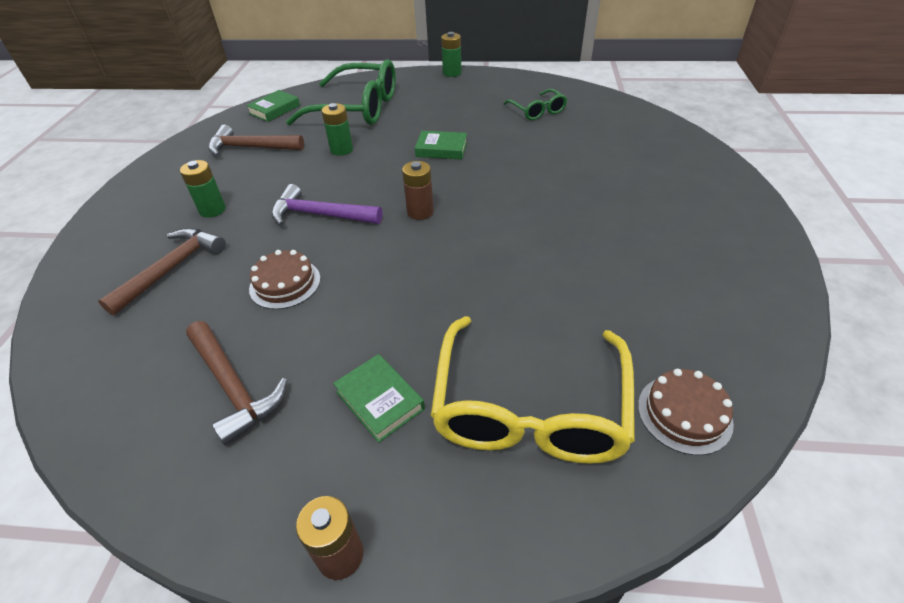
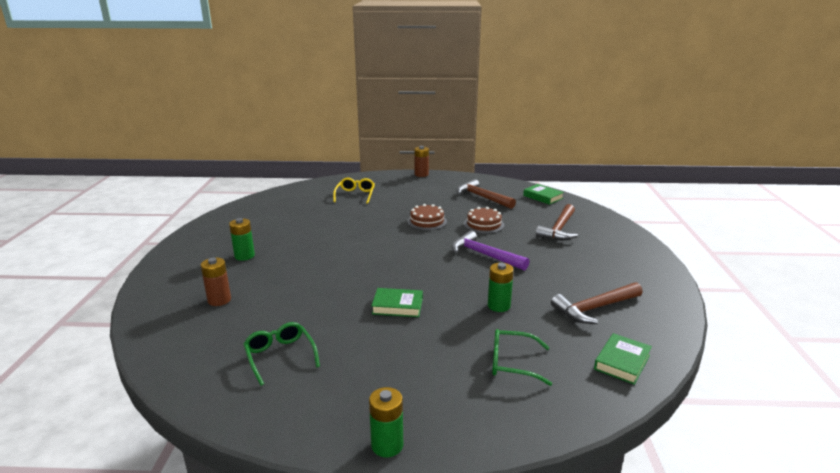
camera: 175 degrees right, 20 degrees down
green battery [180,160,226,218] -> green battery moved to [229,218,255,261]
brown hammer [209,125,304,157] -> brown hammer turned 150 degrees clockwise [551,282,643,324]
purple hammer [272,184,383,226] -> purple hammer turned 150 degrees counterclockwise [452,230,529,271]
green glasses [286,60,396,125] -> green glasses [492,329,552,386], size x0.50
green book [333,354,425,443] -> green book moved to [523,184,564,205]
brown battery [402,161,434,220] -> brown battery moved to [201,258,231,306]
yellow glasses [430,316,635,464] -> yellow glasses [333,178,375,204], size x0.50
brown cake [638,369,734,455] -> brown cake moved to [407,204,447,230]

